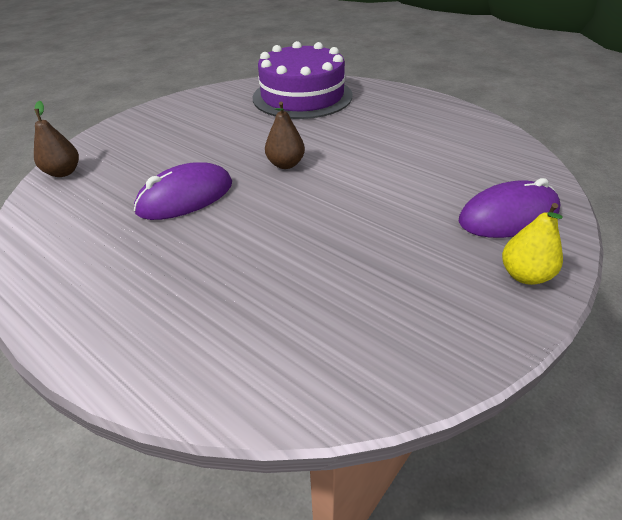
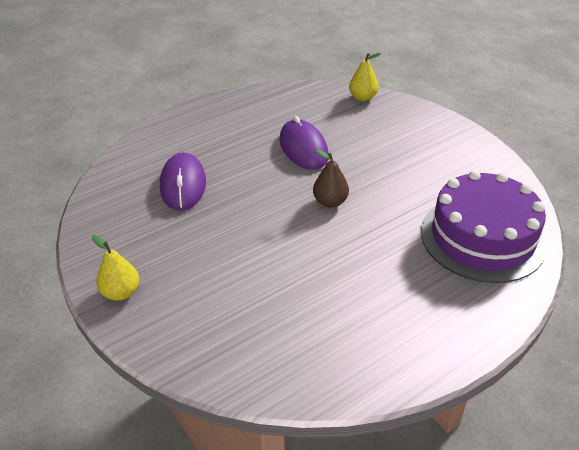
camera: 105 degrees right, 0 degrees up
brown pear [34,101,79,177] -> yellow pear [349,53,381,101]
purple mouse [459,178,561,238] -> purple mouse moved to [160,153,206,211]

